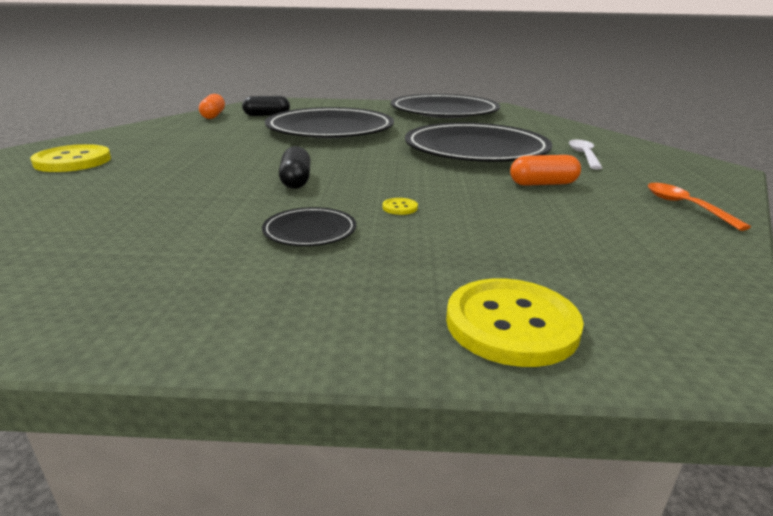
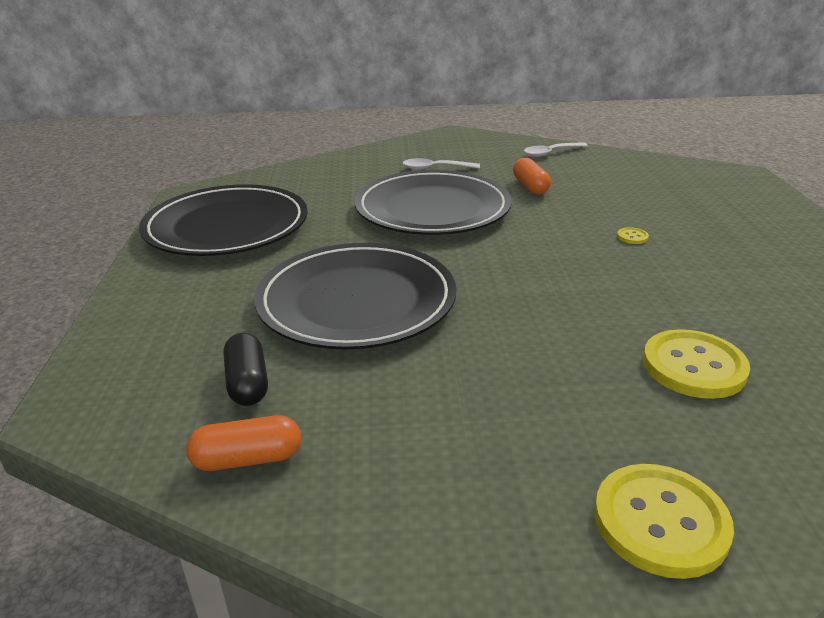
camera: 95 degrees left, 5 degrees up
black plate [262,207,356,246] -> none
black capsule [279,146,311,189] -> none
yellow button [446,278,584,367] -> yellow button moved to [643,329,750,399]
orange spoon [647,183,751,231] -> white spoon [524,142,588,157]

